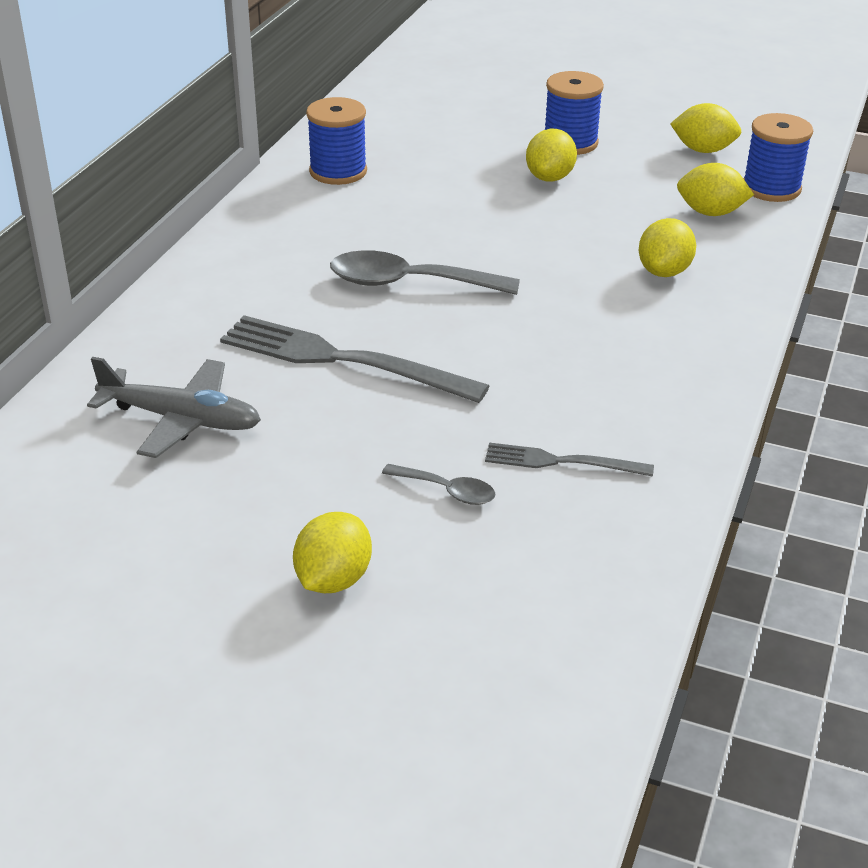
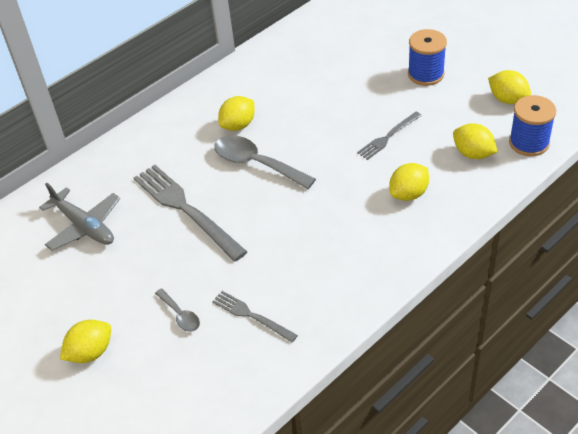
camera: 30 degrees right, 10 degrees up
blue spool [306,97,367,185] -> none
yellow lemon [526,129,577,182] -> yellow lemon moved to [218,96,255,131]
none -> grey fork [357,112,422,160]

